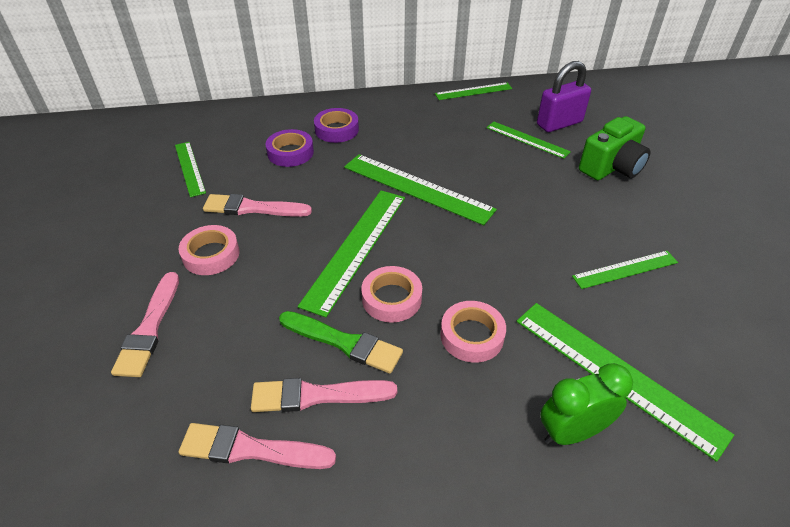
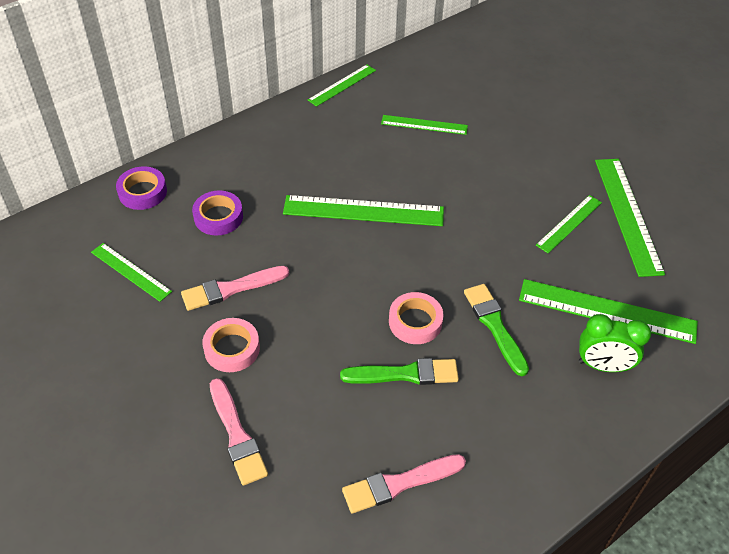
camera: 30 degrees left, 5 degrees up
pink brush [251,378,397,412] -> none
green ruler [298,190,405,317] -> green ruler moved to [595,159,665,277]
purple tape [314,108,359,143] -> purple tape moved to [116,166,167,210]
pink tape [440,301,506,363] -> green brush [464,284,529,376]
purple padlock [537,61,591,132] -> none
green clock [540,363,633,445] -> green clock turned 120 degrees counterclockwise [579,314,651,372]
green camera [579,116,651,180] -> none

